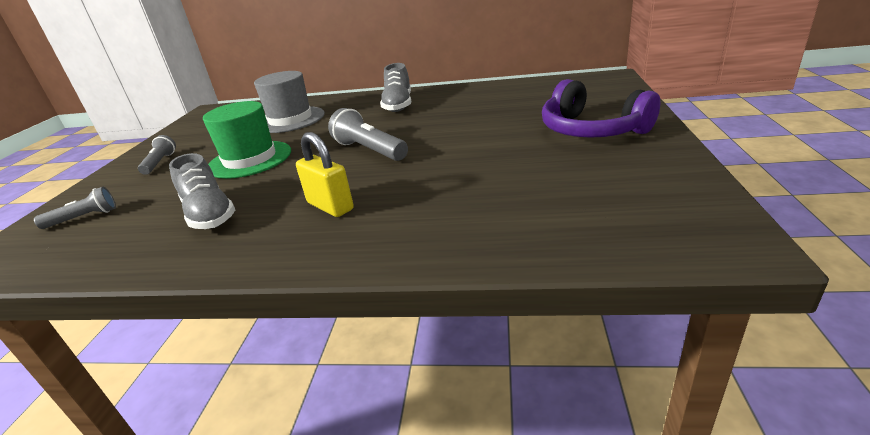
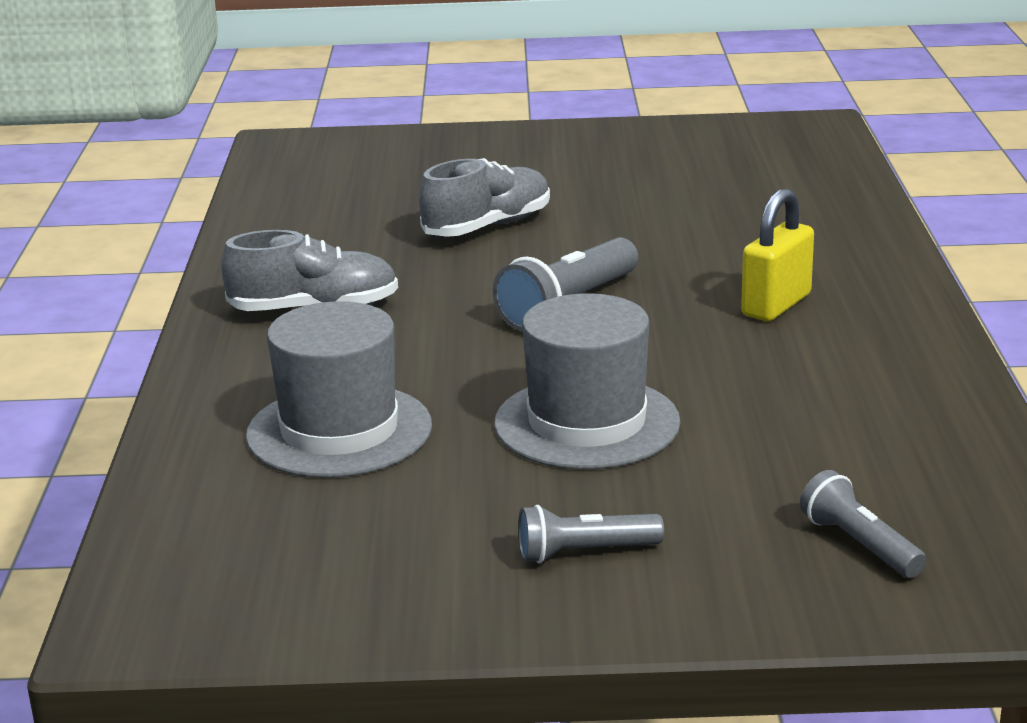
camera: 100 degrees left, 5 degrees down
grey shoe [169,153,235,229] -> grey shoe moved to [419,158,550,237]
green hat [203,101,291,179] -> grey hat [494,293,681,469]
purple headphones [542,79,661,138] -> none

